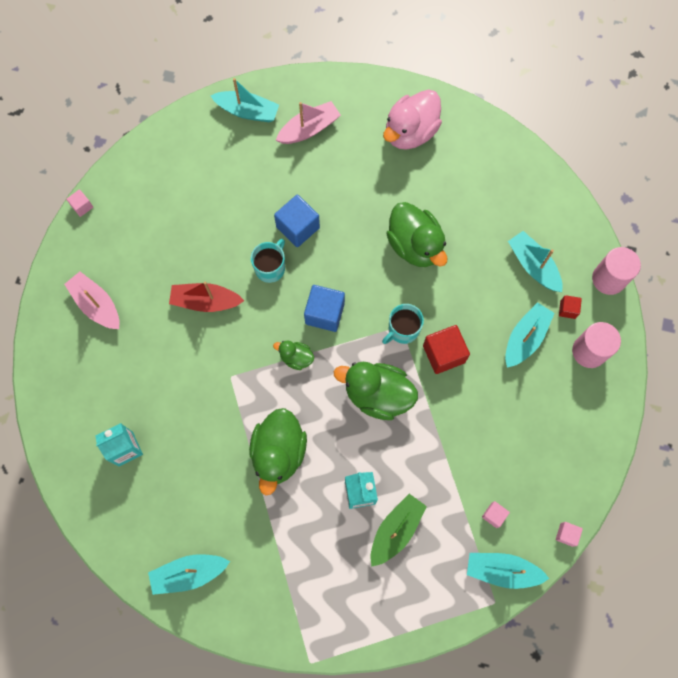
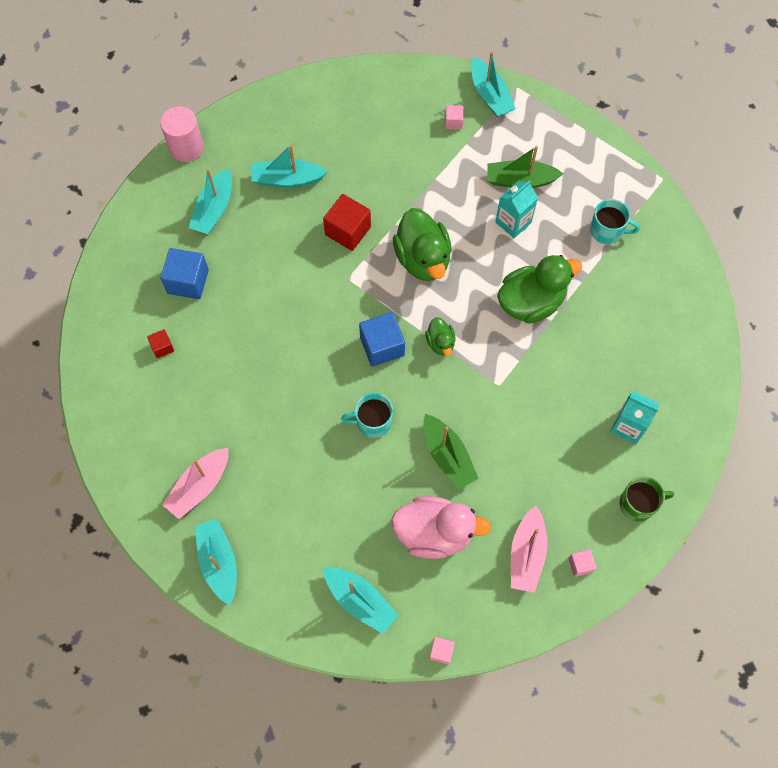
camera: 125 degrees left, 5 degrees down
turquoise boat [148,554,230,595] -> turquoise boat moved to [323,567,398,634]
red boat [169,282,244,312] -> green boat [423,414,479,489]
blue cube [274,195,320,247] -> blue cube moved to [161,248,209,299]
pink boat [276,101,341,144] -> pink boat turned 75 degrees counterclockwise [162,448,229,519]
turquoise mug [382,304,424,344] -> turquoise mug moved to [590,199,640,244]
pink duck [383,89,442,150] -> pink duck moved to [391,496,491,559]
green duck [386,202,447,267] -> none
pink cube [556,522,583,547] -> pink cube moved to [568,549,597,577]
red cube [559,295,582,319] -> red cube moved to [147,329,174,358]
pink cylinder [572,322,621,368] -> none
none -> green mug [619,476,674,522]

